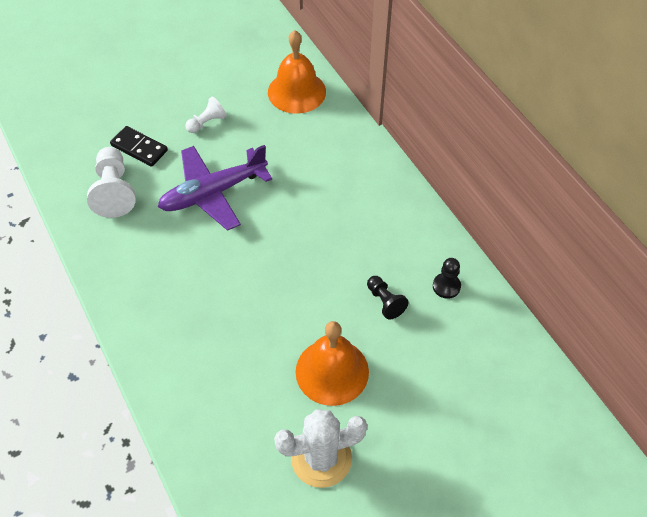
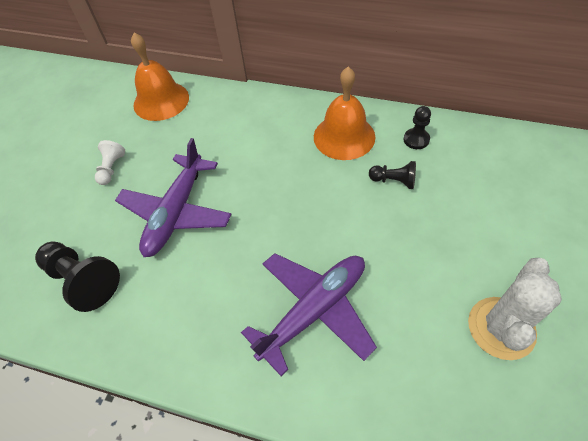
camera: 40 degrees left, 0 degrees up
white pawn [87,147,136,218] -> black pawn [35,242,120,312]
black domino [110,126,168,167] -> none
orange bell [296,321,369,406] -> orange bell moved to [314,67,375,160]
none -> purple plane [241,253,377,376]

